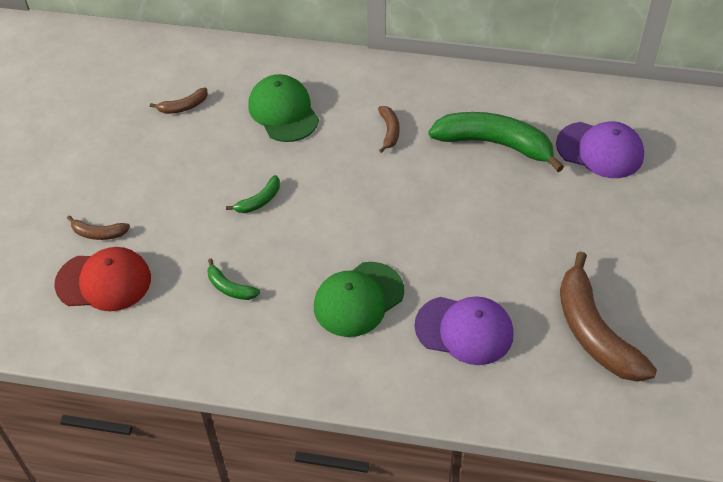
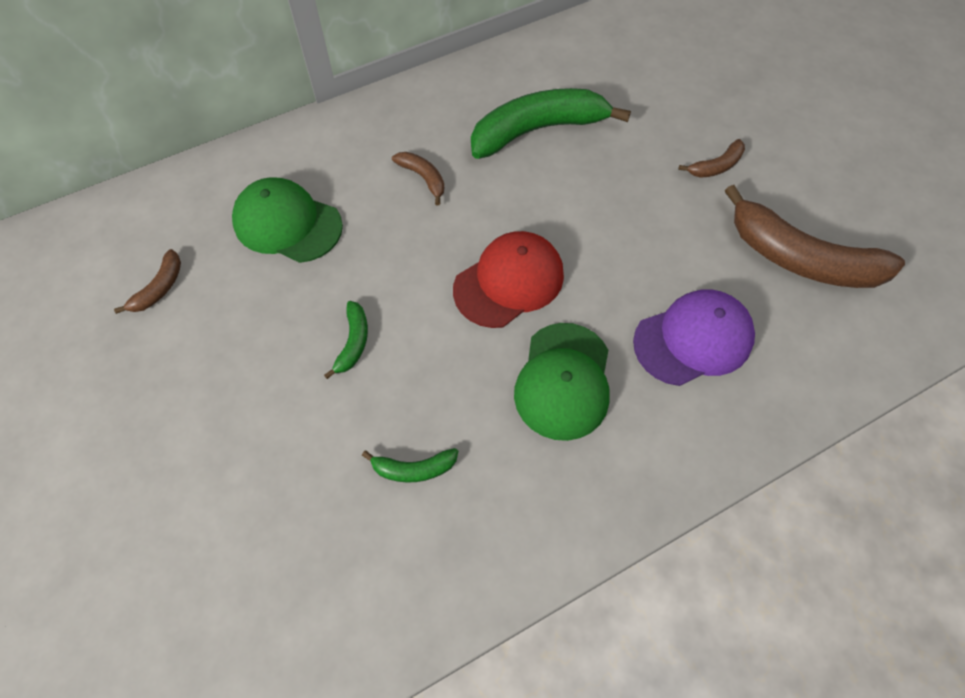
camera: 40 degrees left, 10 degrees up
red cap [54,247,151,311] -> red cap moved to [453,231,564,328]
brown banana [67,215,130,240] -> brown banana moved to [678,139,745,178]
purple cap [556,121,644,178] -> none

